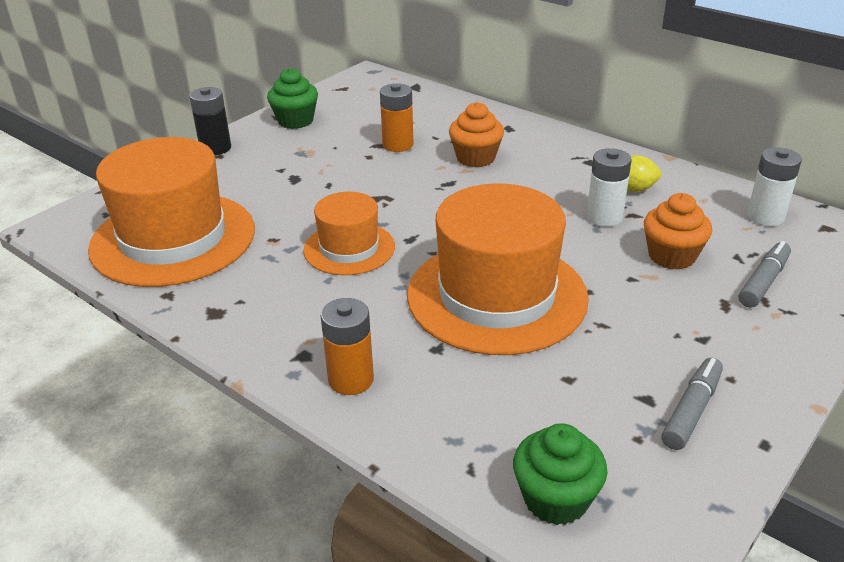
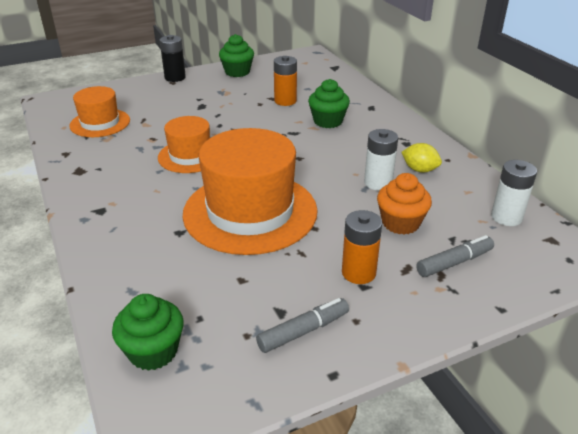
camera: 25 degrees right, 0 degrees up
orange hat [88,137,255,287] -> orange hat [70,86,130,137], size x0.55
orange battery [321,298,374,395] -> orange battery moved to [342,210,382,284]
orange cupcake [449,102,504,167] -> green cupcake [308,79,350,128]

